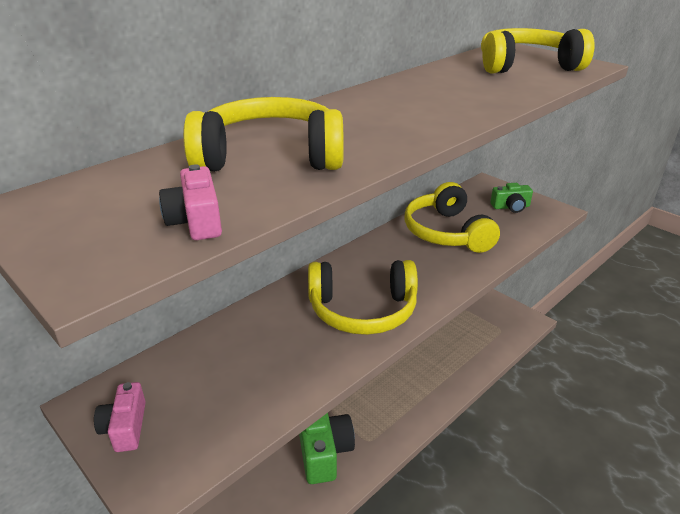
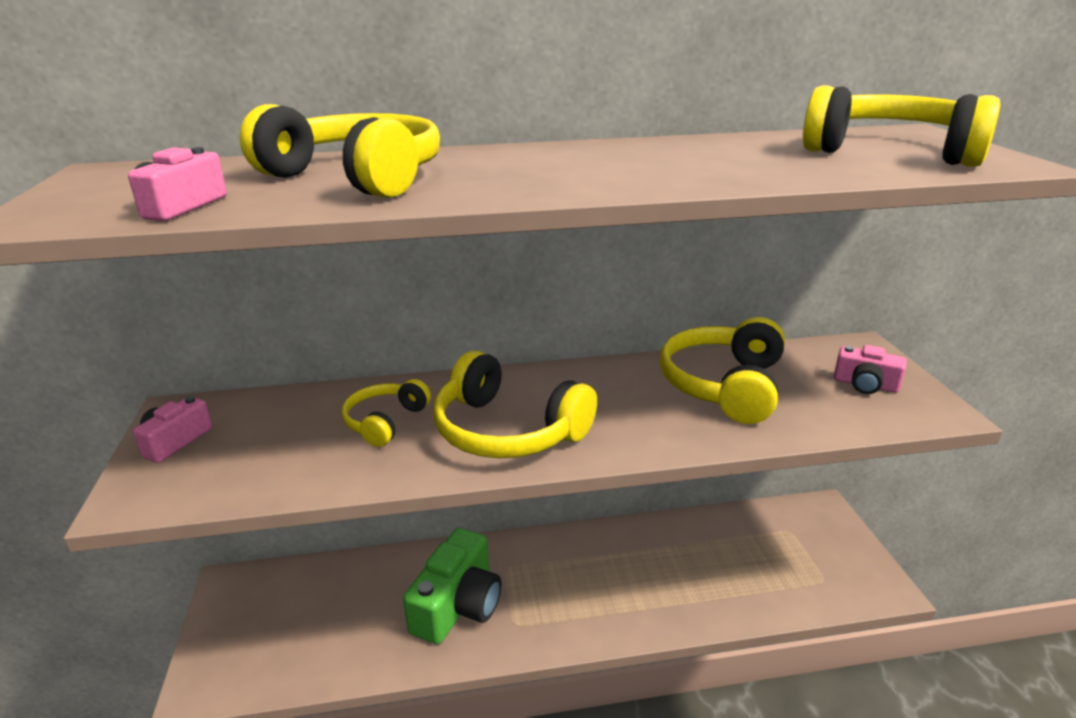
camera: 35 degrees right, 5 degrees down
green camera [490,183,533,213] -> pink camera [834,345,907,394]
none -> yellow headphones [342,379,431,447]

